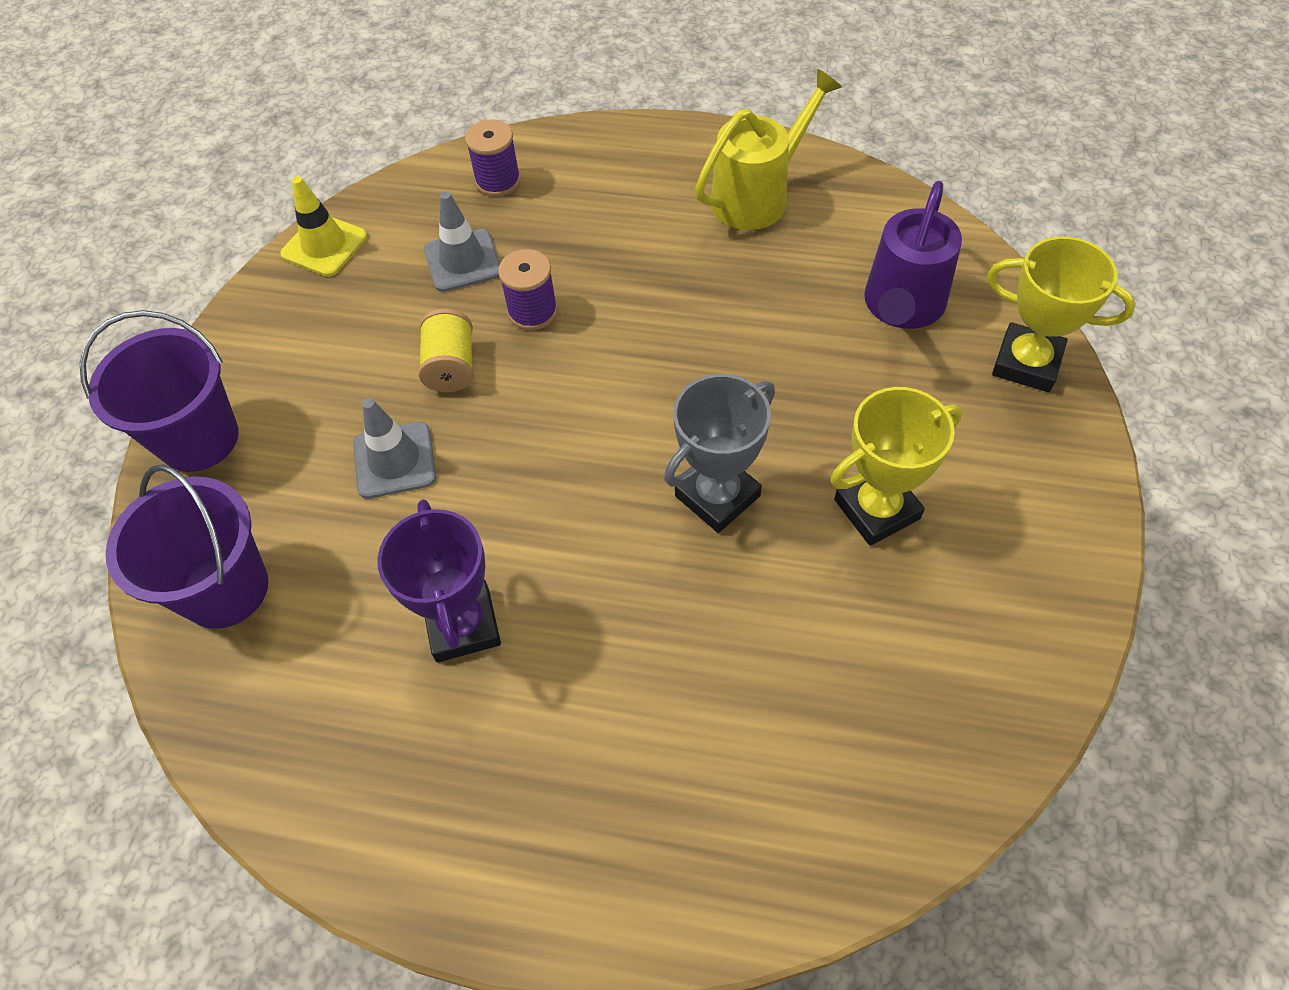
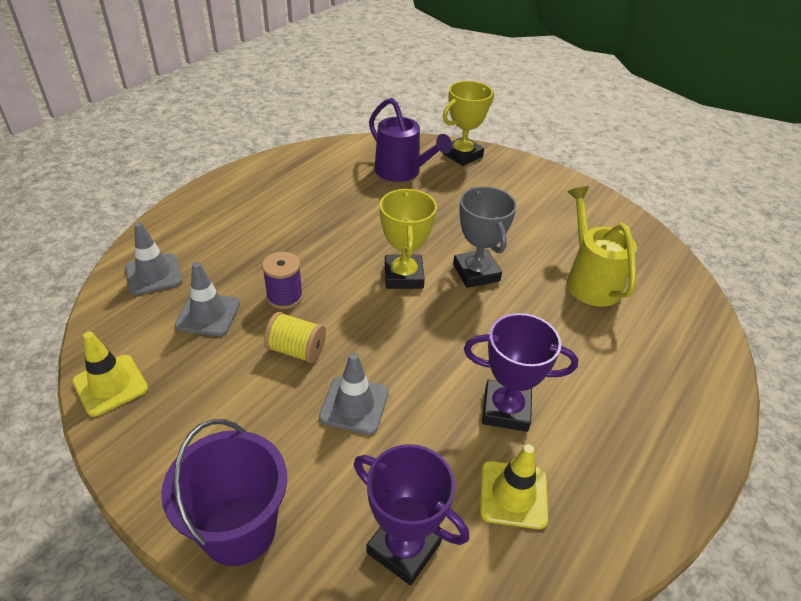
camera: 70 degrees left, 15 degrees down
purple bucket [106,464,268,629] -> purple trophy [354,444,469,585]
purple spool [465,119,521,197] -> grey traffic cone [125,222,182,295]
yellow watering can [695,69,842,230] -> yellow watering can moved to [566,186,637,307]
yellow trophy [830,387,963,546] -> yellow trophy moved to [380,189,437,289]
none -> yellow traffic cone [480,444,548,529]

